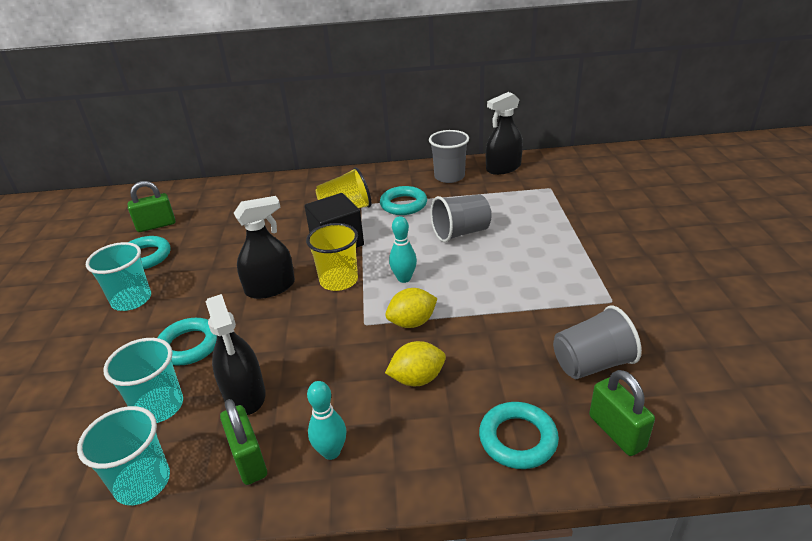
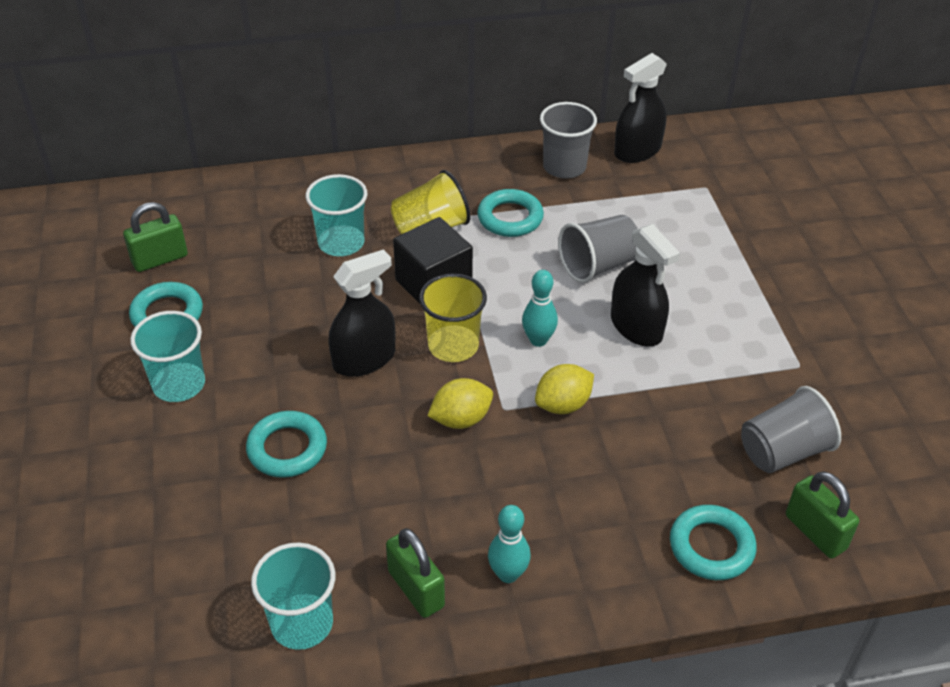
camera: 10 degrees left, 10 degrees up
turquoise cup [103,338,183,423] -> turquoise cup moved to [306,174,367,256]
black spray bottle [206,294,266,415] -> black spray bottle moved to [611,224,680,346]
yellow lemon [385,341,446,386] -> yellow lemon moved to [427,378,493,429]

